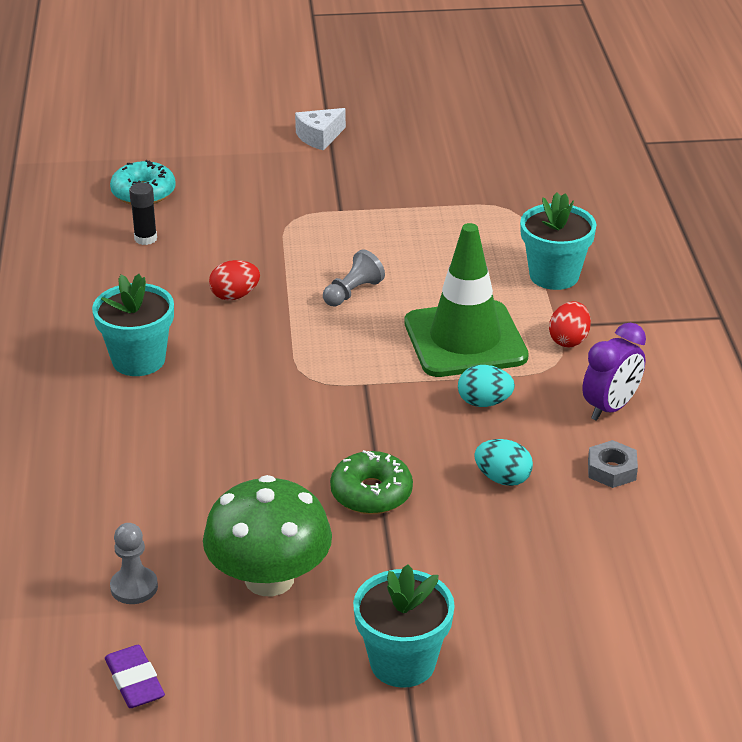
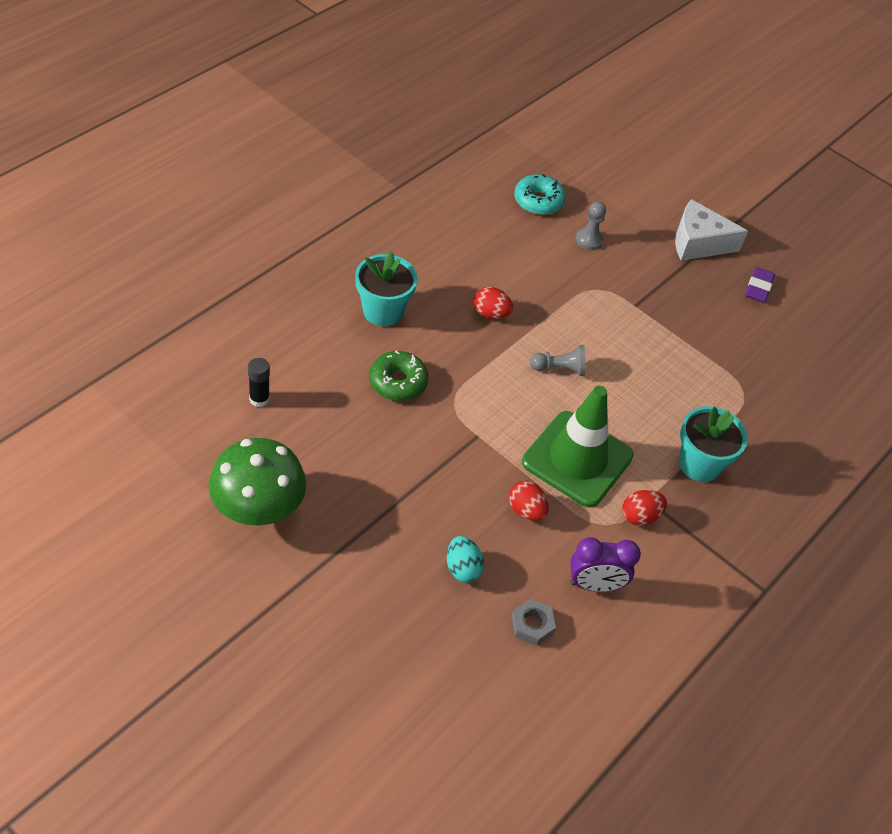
camera: 40 degrees right, 15 degrees up
purple eraser [105,645,165,708] -> purple eraser moved to [745,267,775,303]
grey pawn [110,523,158,604] -> grey pawn moved to [575,201,606,250]
black glue stick [129,183,157,245] -> black glue stick moved to [248,358,270,407]
white cheese [295,108,346,151] -> white cheese [675,199,748,261], size x1.53
green donut [330,450,413,514] -> green donut moved to [369,351,429,401]
turquoise flower pot [353,564,455,688] -> none
turquoise egg [458,365,515,407] -> red egg [509,480,549,521]

